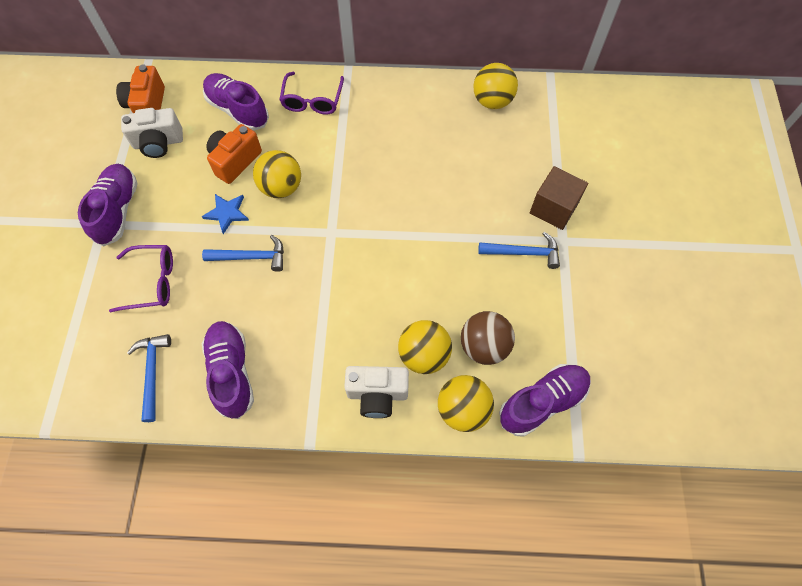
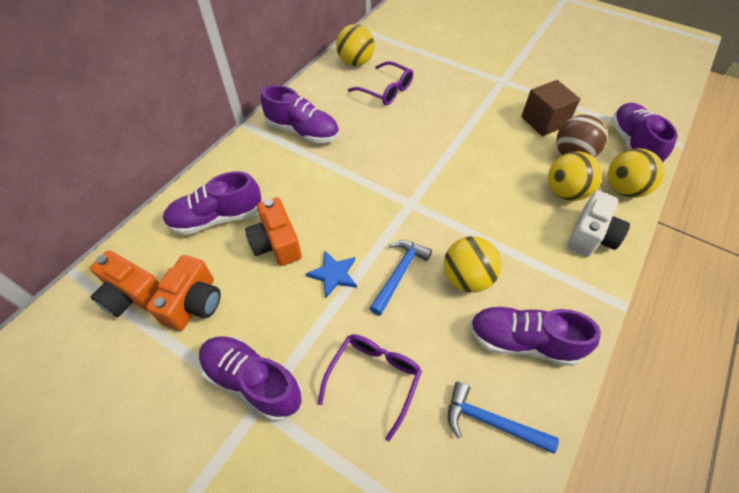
camera: 60 degrees left, 10 degrees down
white camera [121,108,183,158] -> orange camera [146,255,221,331]
yellow ball [253,150,301,198] -> yellow ball moved to [444,236,502,293]
purple glasses [279,72,344,114] -> purple glasses moved to [348,61,413,105]
blue hammer [478,232,560,269] -> none
brown cube [530,166,588,230] -> brown cube moved to [521,80,580,136]
none -> purple shoe [261,85,339,143]

